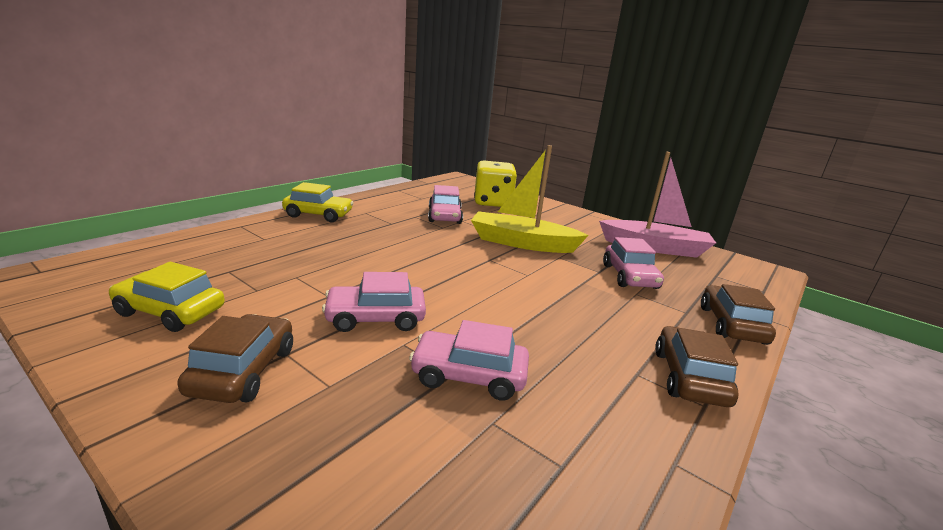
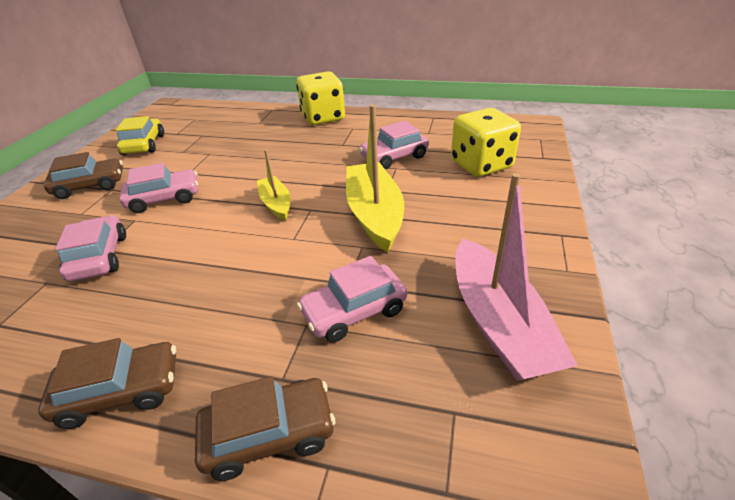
camera: 70 degrees right, 15 degrees up
yellow car [282,182,353,222] -> yellow dice [296,72,345,125]
pink car [322,272,426,332] -> pink car turned 105 degrees clockwise [119,163,198,213]
none -> yellow boat [257,150,291,221]

